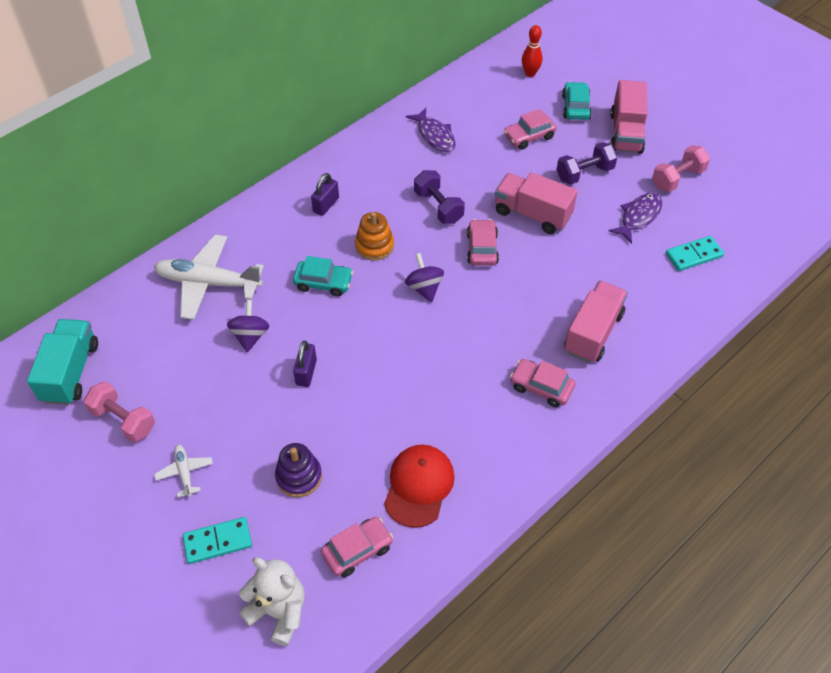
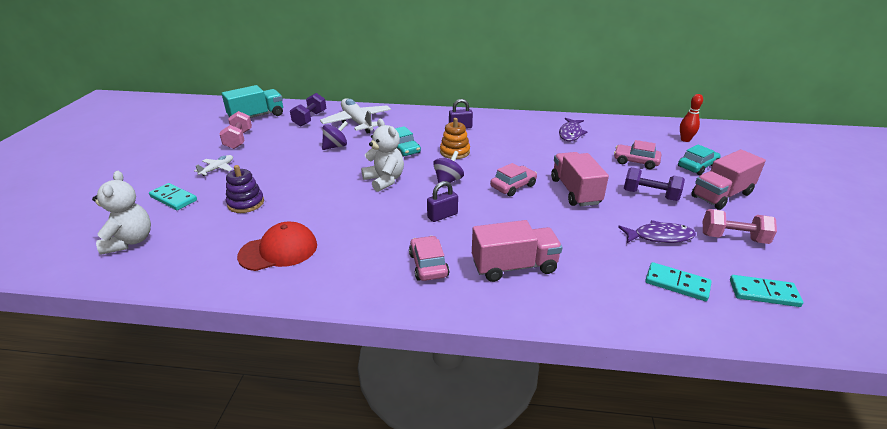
camera: 50 degrees right, 20 degrees down
purple padlock [293,341,317,387] -> purple padlock moved to [427,181,458,222]
pink car [321,517,393,577] -> none
purple dumbbell [414,170,465,224] -> purple dumbbell moved to [290,93,326,127]
none -> white teddy bear [361,119,404,192]
none -> turquoise domino [730,275,803,307]

